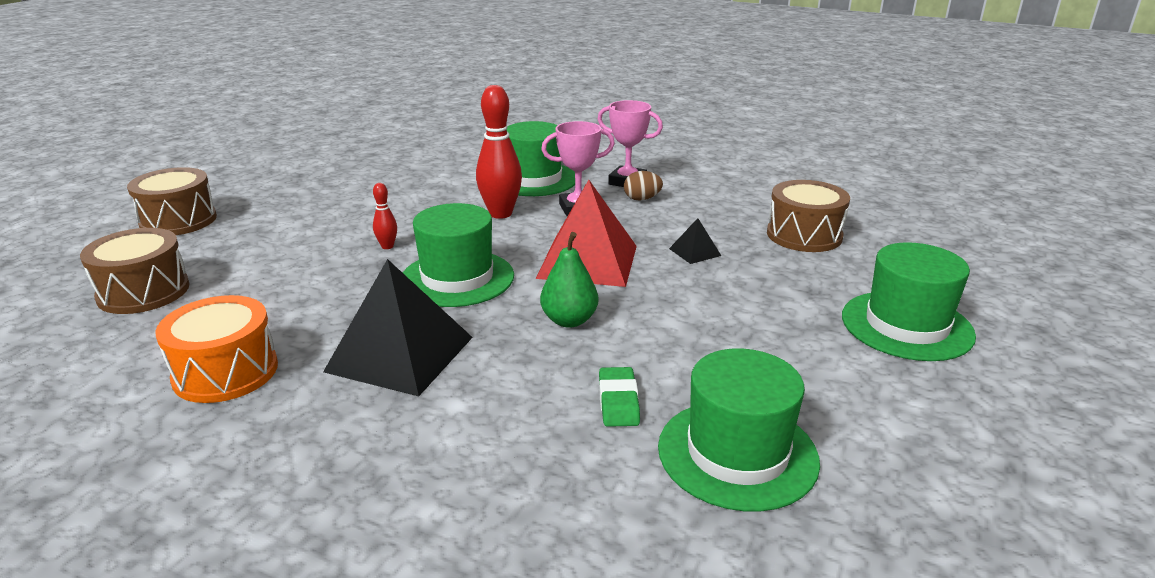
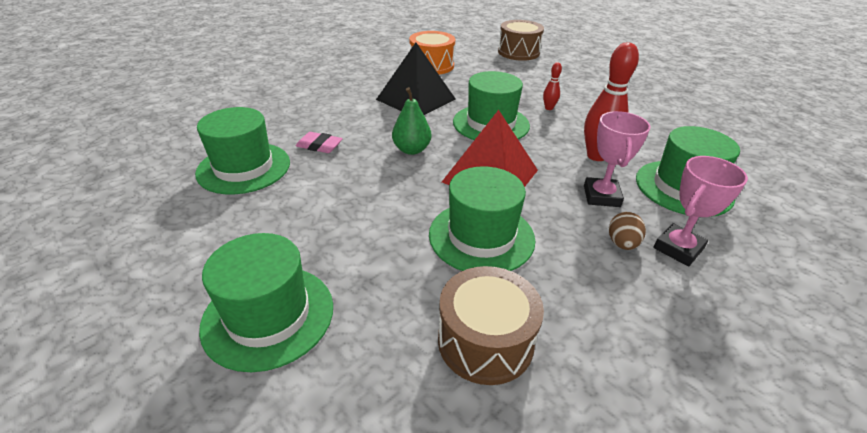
camera: 110 degrees right, 10 degrees up
brown drum [127,167,217,235] -> none
green eraser [599,367,640,427] -> pink eraser [296,132,343,153]
black pyramid [669,218,721,264] -> green hat [429,166,535,271]

